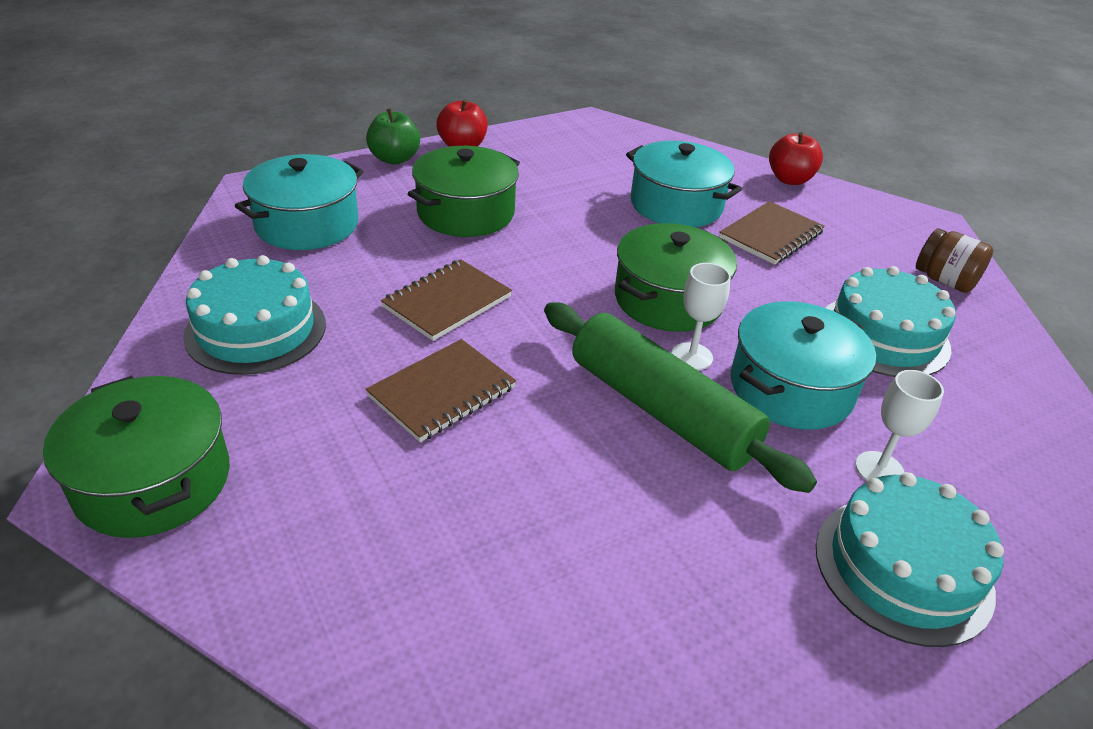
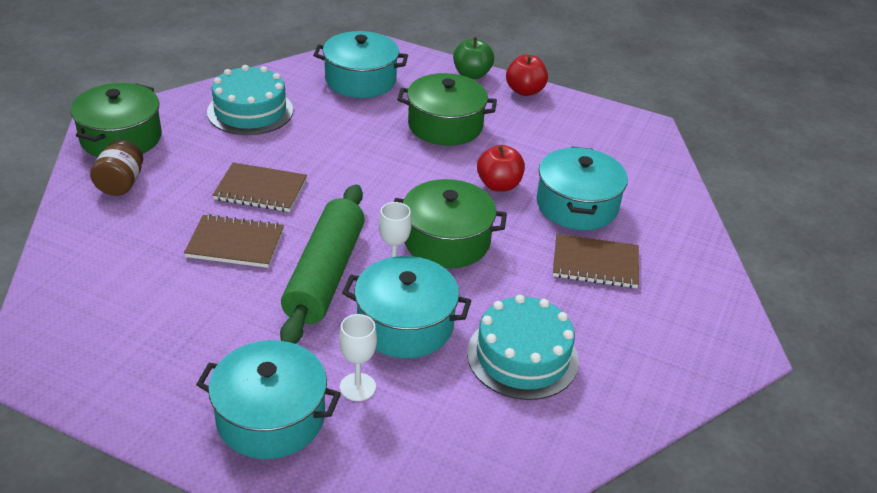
camera: 55 degrees right, 0 degrees up
brown notebook [381,259,512,341] -> brown notebook moved to [184,214,284,268]
red apple [769,132,823,185] -> red apple moved to [477,145,525,192]
turquoise cake [816,472,1004,647] -> turquoise pot [196,340,341,459]
brown jar [916,228,993,293] -> brown jar moved to [90,140,143,196]

